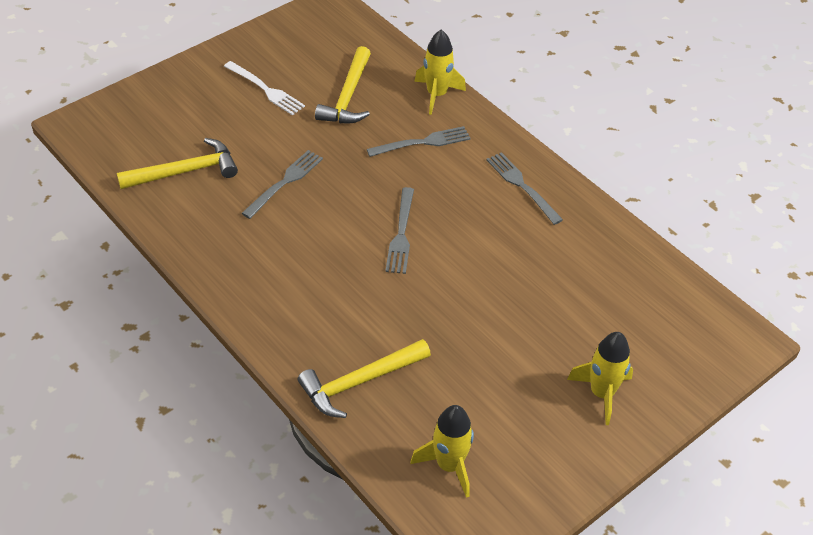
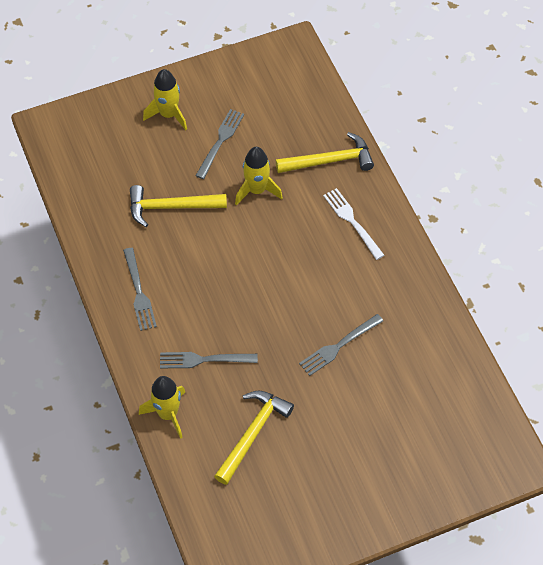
camera: 160 degrees left, 10 degrees up
yellow hammer [117,138,238,189] -> yellow hammer moved to [130,185,227,227]
white fork [224,61,305,115] -> white fork moved to [323,188,384,260]
grey fork [385,187,414,274] -> grey fork moved to [195,109,244,179]
yellow rocket [410,405,474,498] -> yellow rocket moved to [235,147,283,205]

